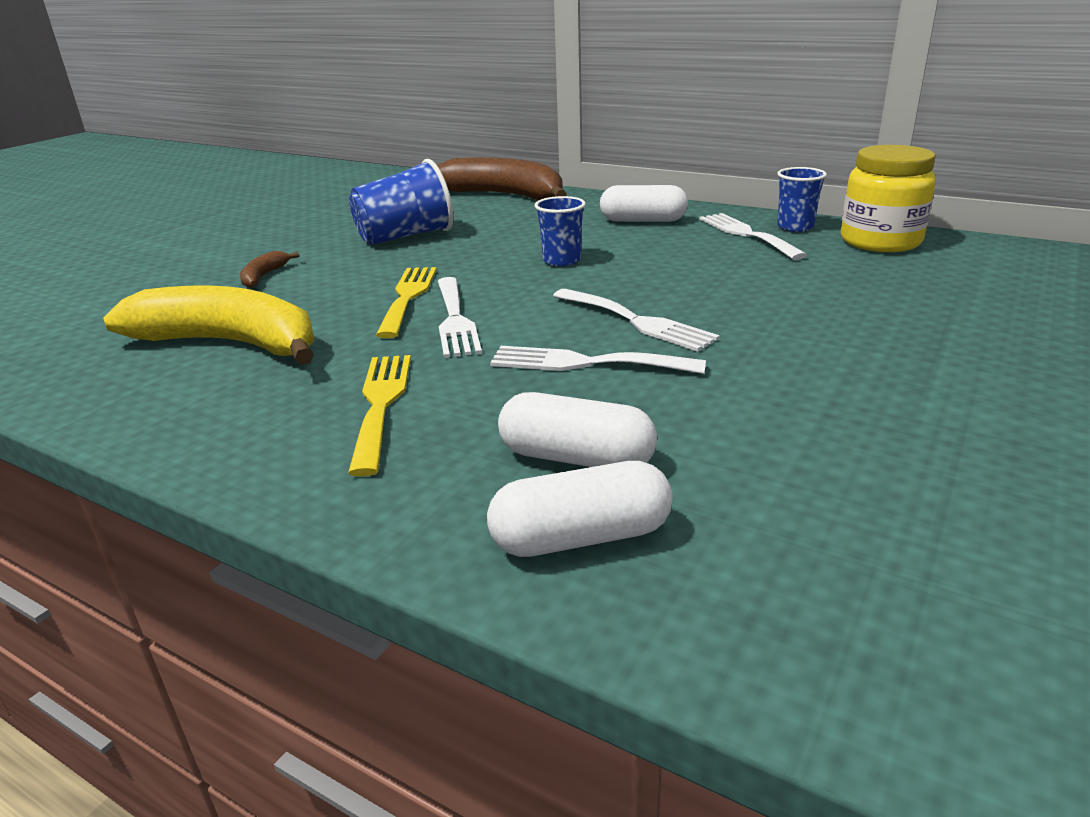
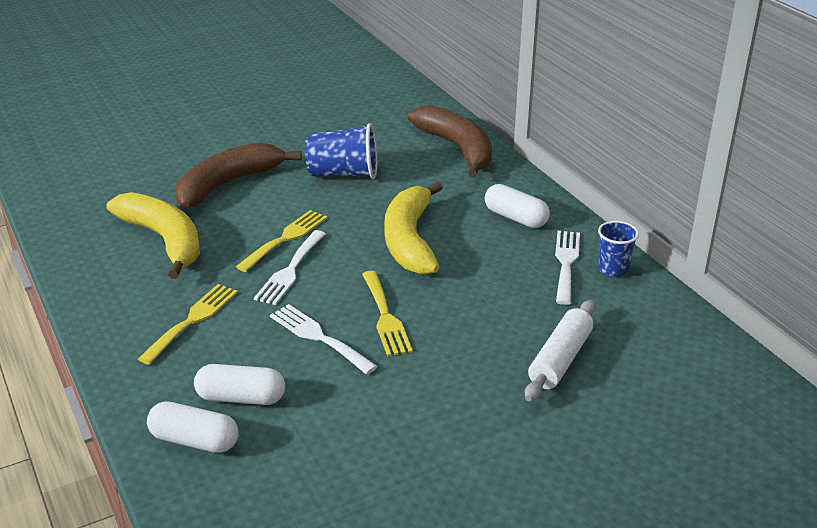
camera: 30 degrees right, 5 degrees up
brown banana [240,251,299,288] -> brown banana [175,142,302,208], size x2.42
white capsule [498,392,657,467] -> white capsule turned 45 degrees counterclockwise [194,364,285,405]
blue cup [534,196,586,266] -> yellow banana [384,181,443,275]
white fork [553,289,720,352] -> yellow fork [362,271,413,356]
yellow jar [841,145,936,252] -> none
none -> white rolling pin [525,300,595,402]

